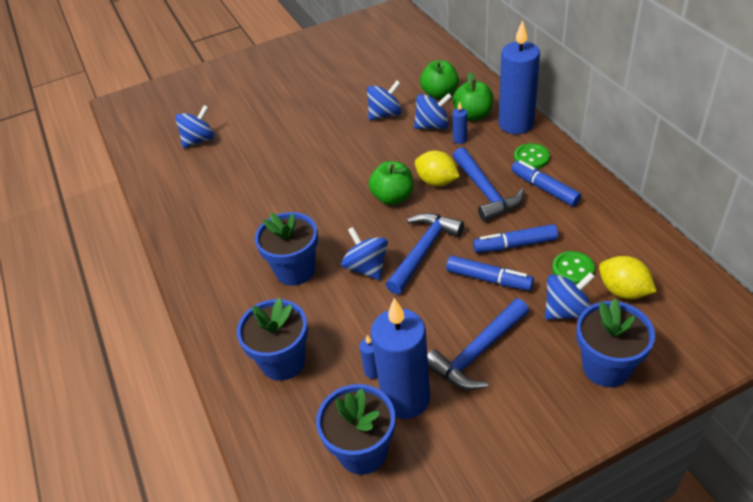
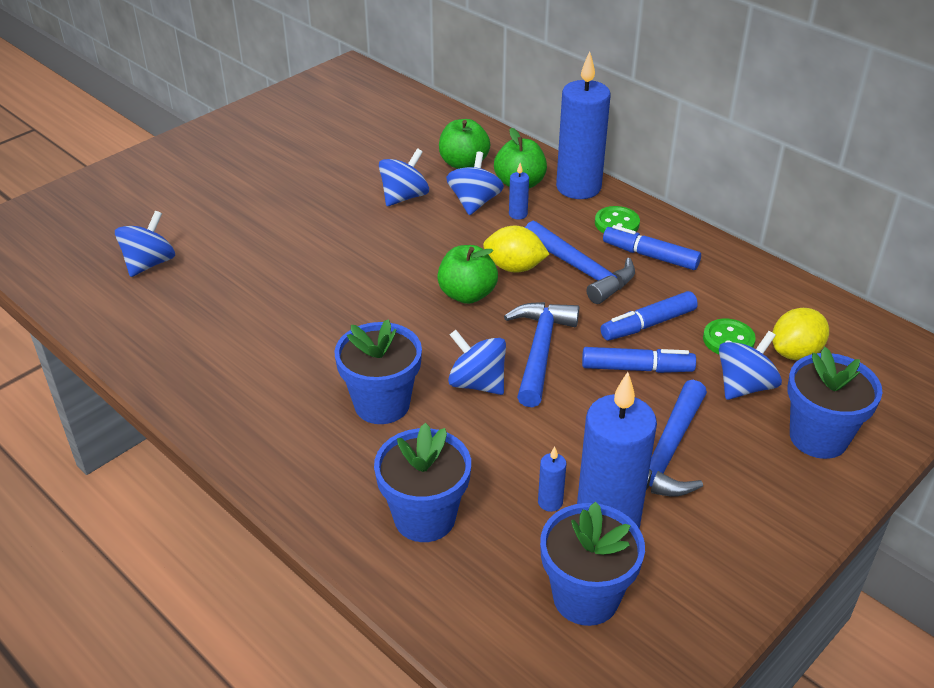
camera: 25 degrees left, 5 degrees down
blue spinning top [414,93,452,129] -> blue spinning top turned 45 degrees counterclockwise [446,151,504,215]
yellow lemon [599,256,657,299] -> yellow lemon turned 60 degrees counterclockwise [772,308,829,360]

